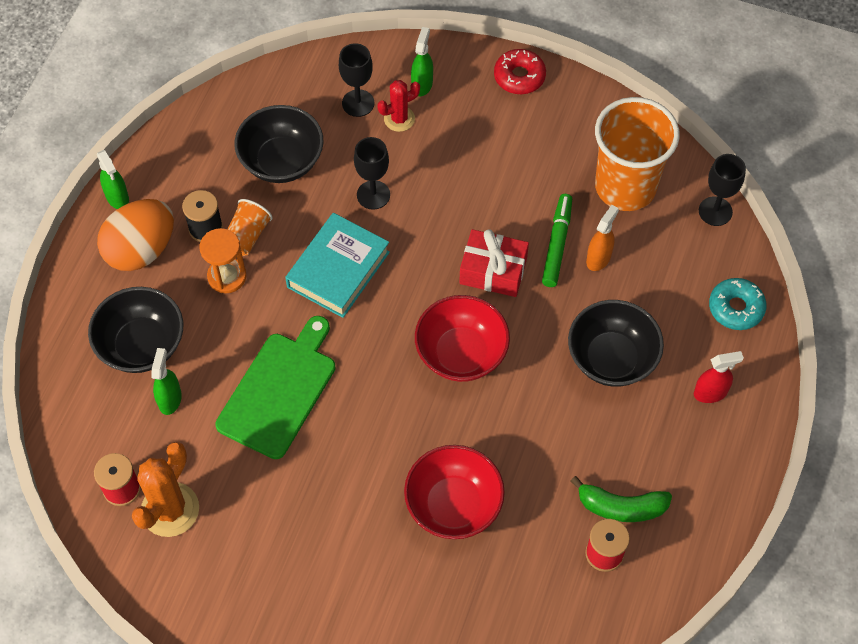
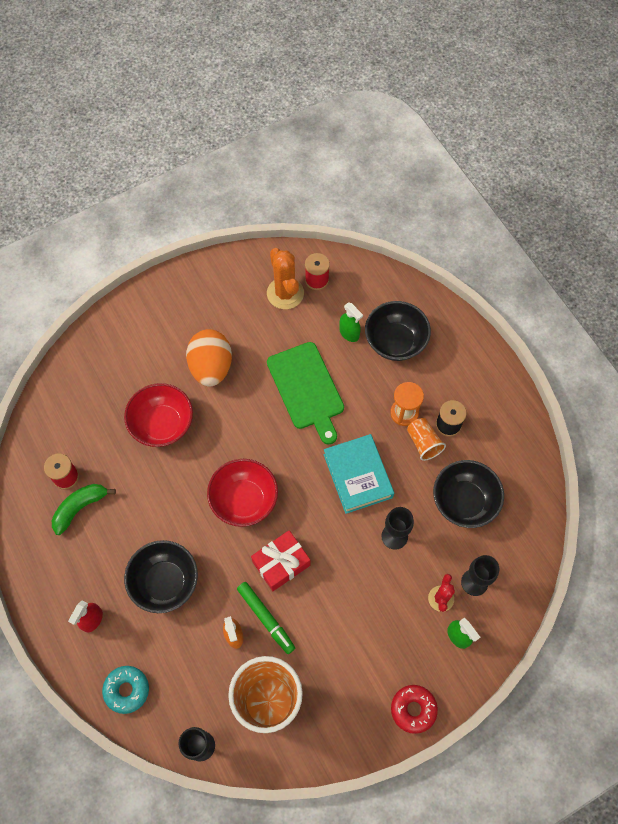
camera: 130 degrees right, 5 degrees up
green spray bottle [97,150,129,209] -> none
orange egg [97,199,174,271] -> orange egg moved to [186,329,232,387]

